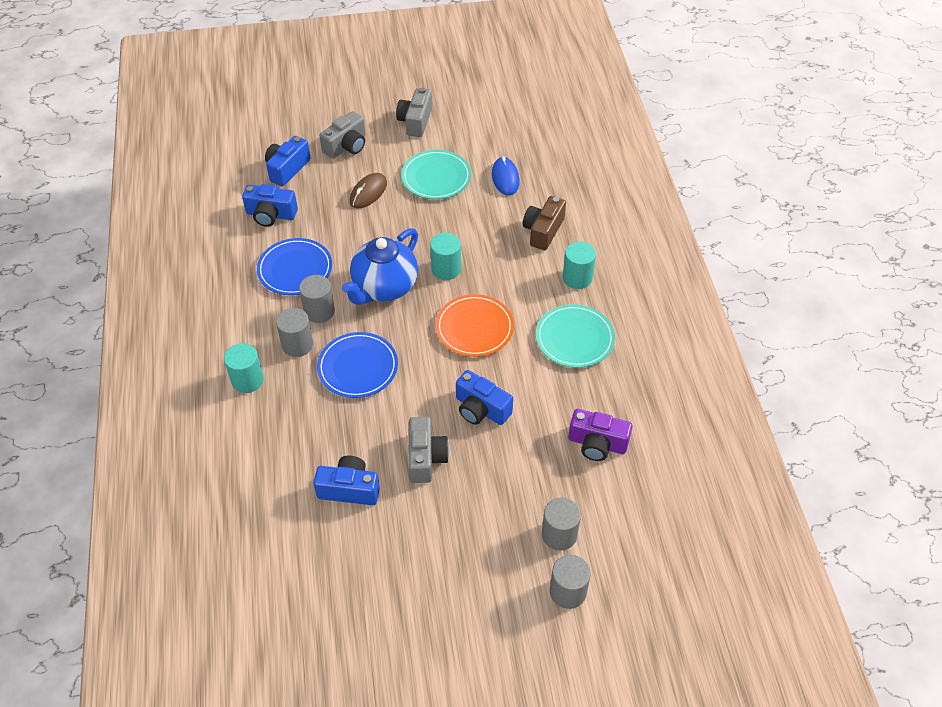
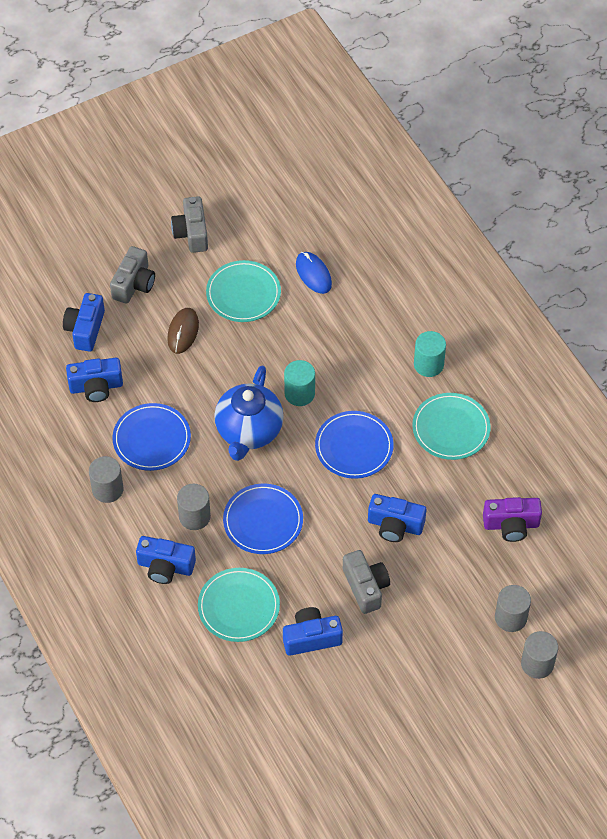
camera: 20 degrees left, 5 degrees up
turquoise cylinder [224,343,264,393] -> blue camera [136,536,196,584]
grey cylinder [299,275,335,323] -> grey cylinder moved to [89,456,123,503]
orange plate [435,294,514,357] -> blue plate [315,411,393,479]
brown camera [523,196,566,250] -> none
none -> turquoise plate [198,568,280,642]

